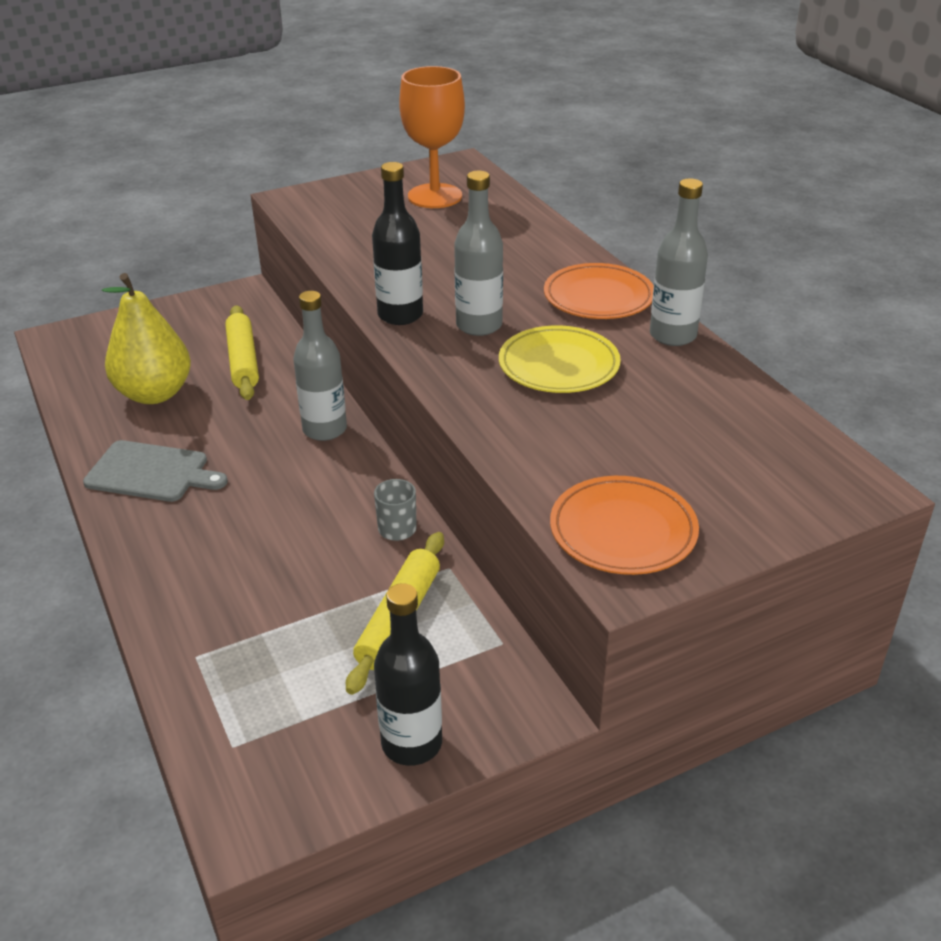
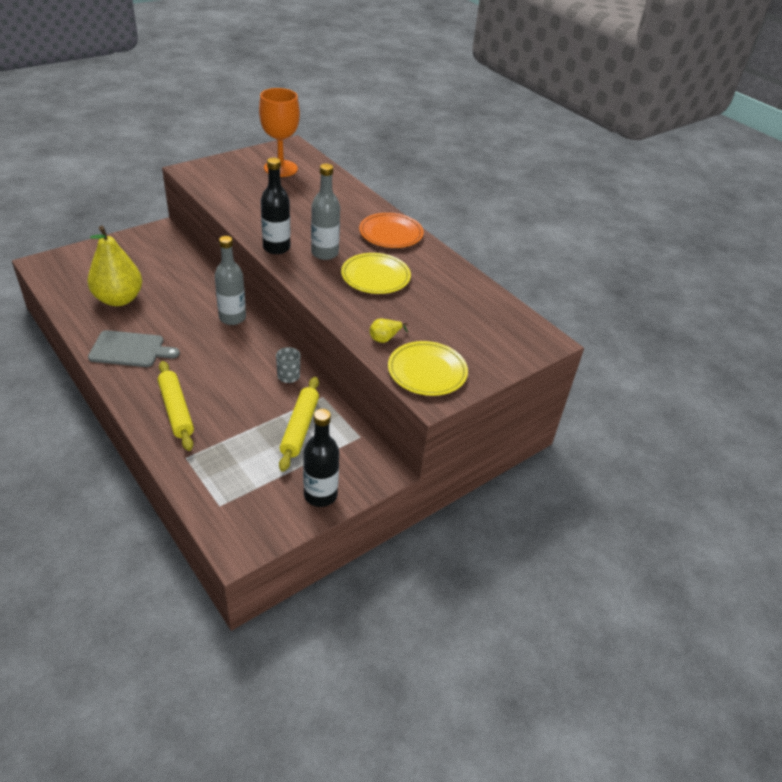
camera: 15 degrees left, 5 degrees up
yellow rolling pin [225,305,259,400] -> yellow rolling pin moved to [158,361,194,451]
orange plate [550,476,699,575] -> yellow plate [388,341,468,396]
grey bottle [650,178,708,346] -> none
none -> yellow pear [370,319,408,343]

